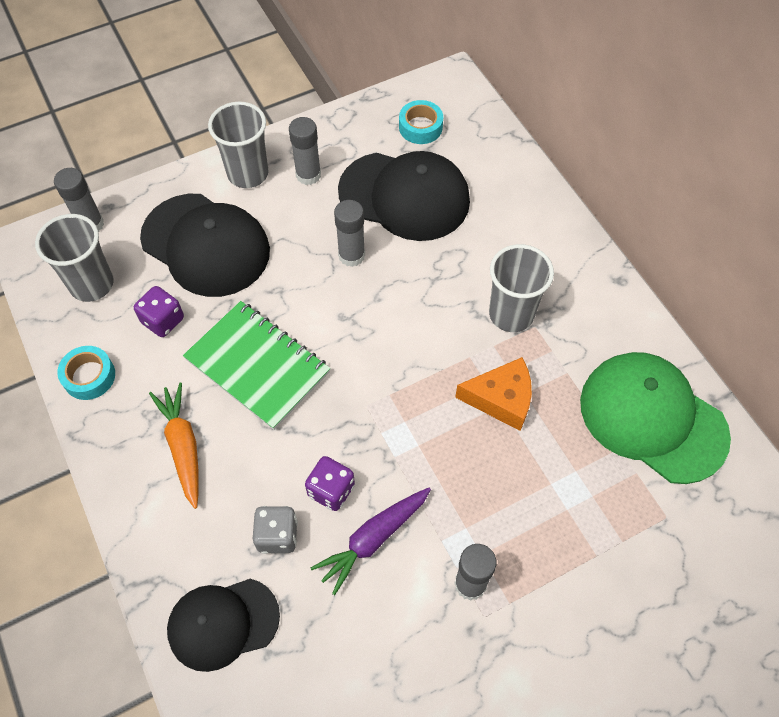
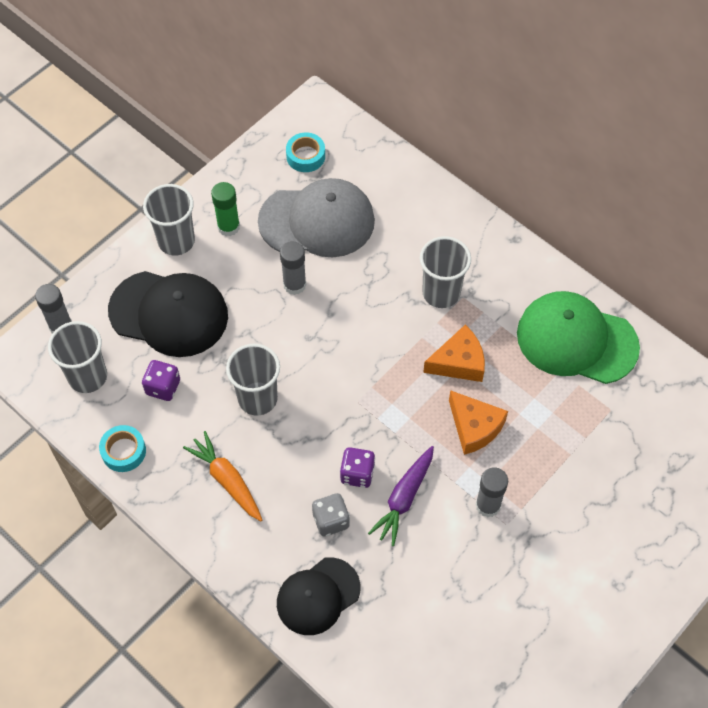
camera: 20 degrees left, 0 degrees up
green notebook [183,301,330,430] -> grey cup [226,344,280,416]
grey glue stick [289,117,321,185] -> green glue stick [211,182,240,236]
black cap [338,151,470,241] -> grey cap [258,178,375,257]
none -> orange cheese [449,390,508,455]

